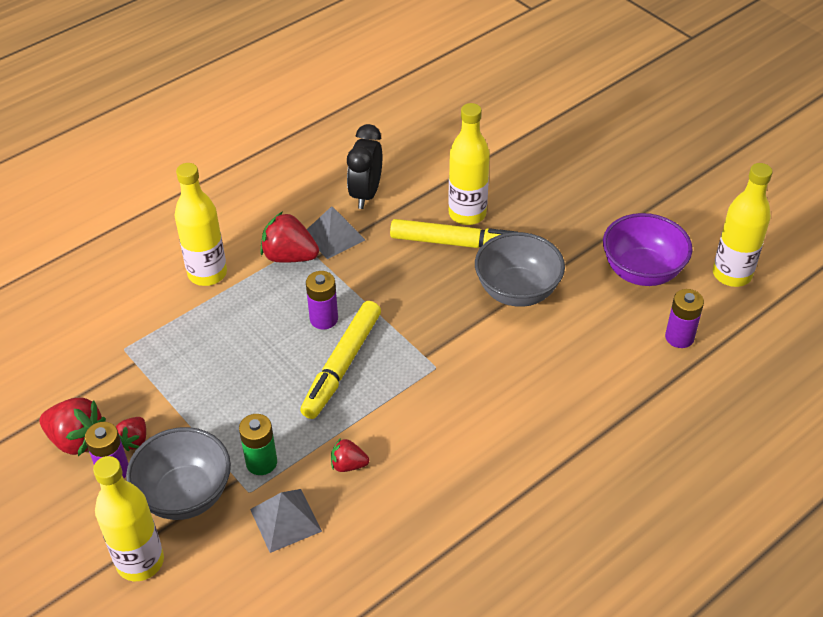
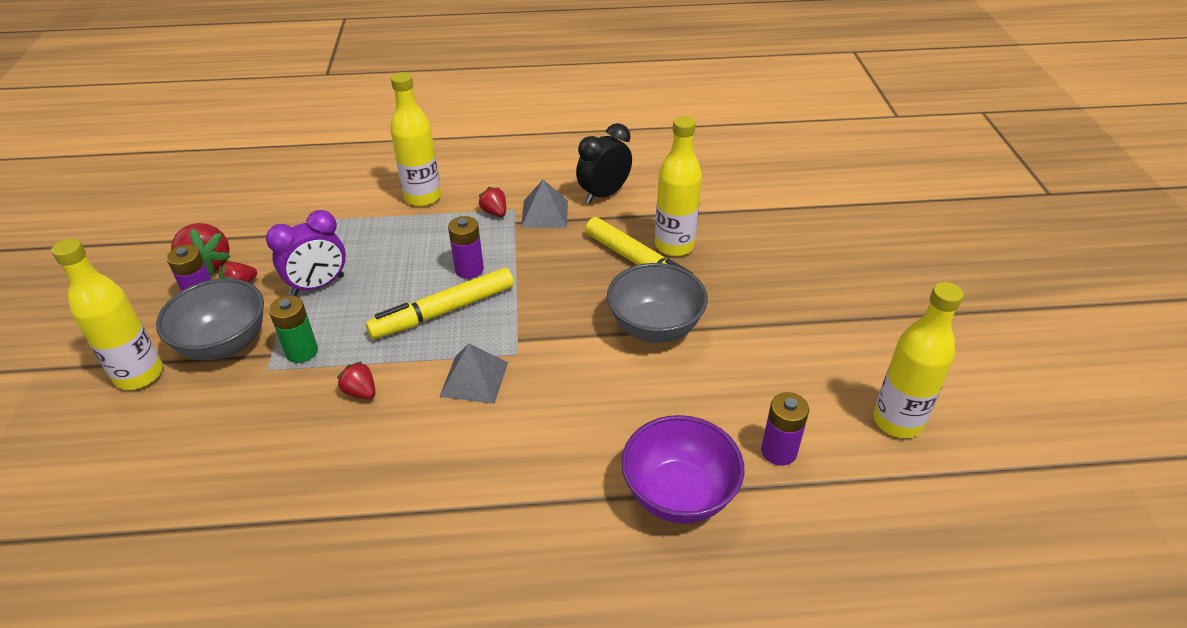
camera: 35 degrees right, 5 degrees down
grey pyramid [250,489,322,553] -> grey pyramid moved to [439,344,508,404]
red strawberry [260,212,319,263] -> red strawberry [478,187,506,217], size x0.57
purple bowl [603,213,693,286] -> purple bowl moved to [621,415,744,524]
none -> purple clock [266,210,346,296]

